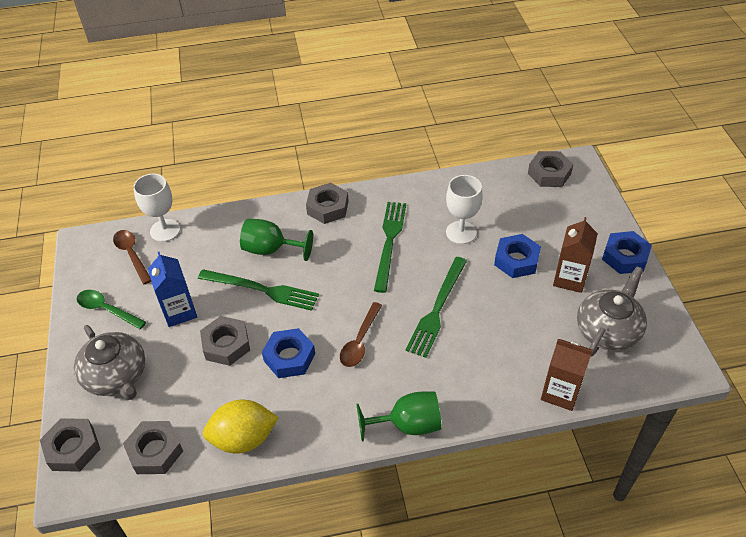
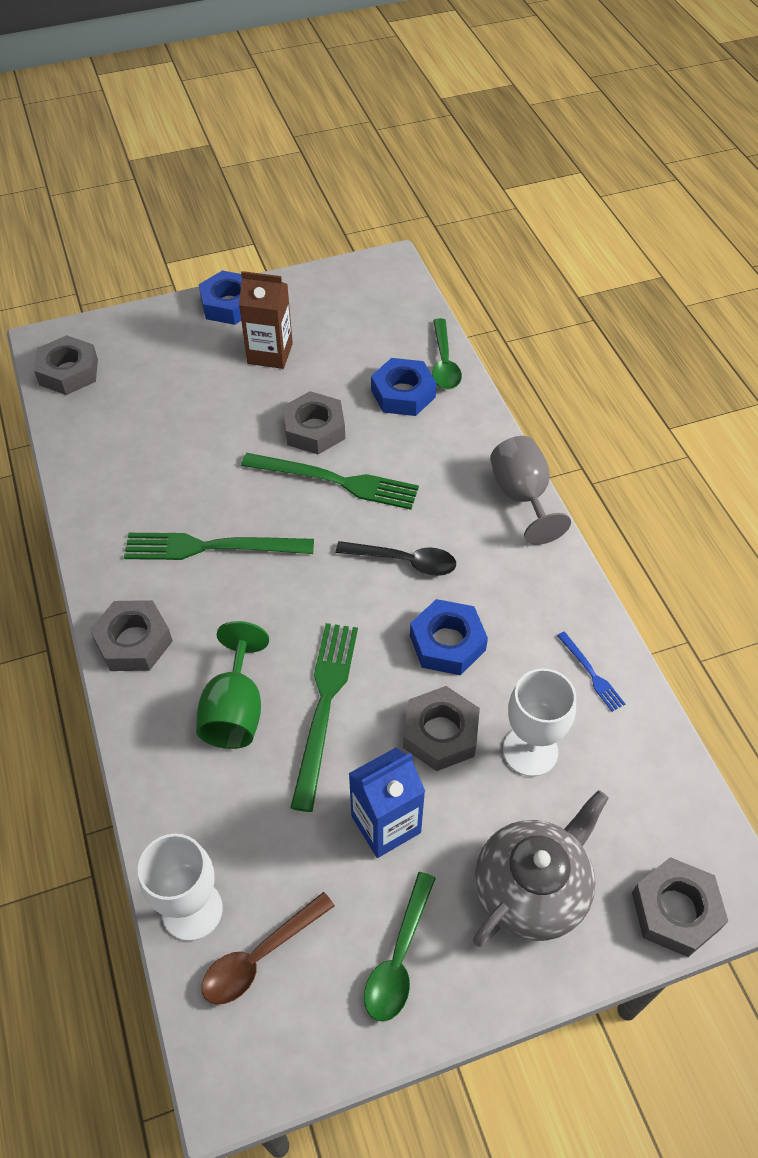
camera: 100 degrees left, 5 degrees up
grey nut [123,421,183,474] -> grey nut moved to [283,391,345,455]
yellow lemon [203,400,279,454] -> blue fork [557,631,625,712]
brown spoon [340,302,382,367] -> black spoon [336,541,456,576]
green goblet [357,391,442,442] -> grey goblet [490,436,571,545]
white goblet [446,175,483,244] -> white goblet moved to [503,668,576,777]
blue nut [494,234,541,278] -> blue nut moved to [371,358,436,416]
brown carton [541,339,593,411] -> green spoon [432,318,462,389]
grey teapot [577,267,647,356] -> none

